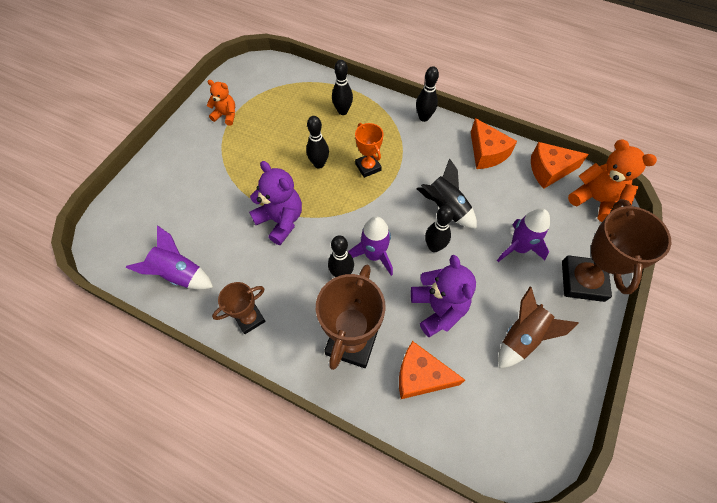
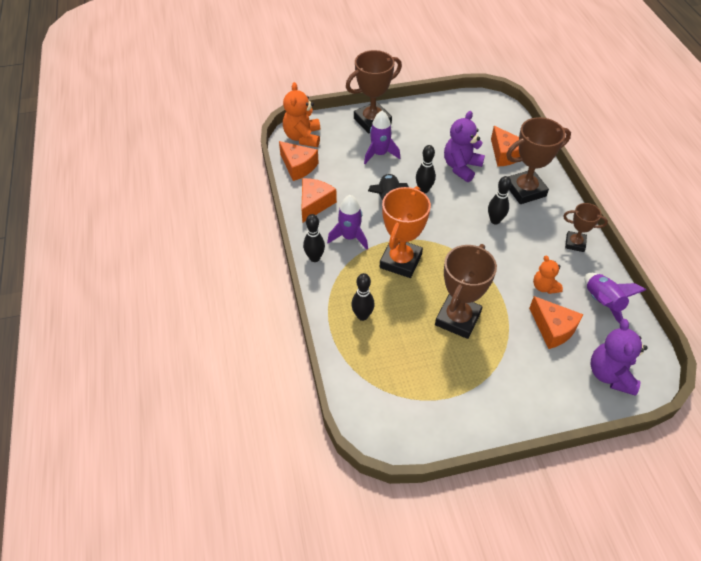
camera: 130 degrees left, 10 degrees down
orange teddy bear [207,80,235,125] -> orange teddy bear moved to [533,256,563,294]
purple teddy bear [249,161,302,245] -> purple teddy bear moved to [591,319,648,396]
black bowling pin [306,116,329,169] -> none
purple rocket [348,216,393,276] -> purple rocket moved to [327,195,368,250]
orange trophy [355,123,383,178] -> orange trophy [380,186,431,278], size x1.76
brown rocket [498,287,579,368] -> none
none -> brown trophy [435,244,497,339]
none -> orange cheese [529,296,583,349]

